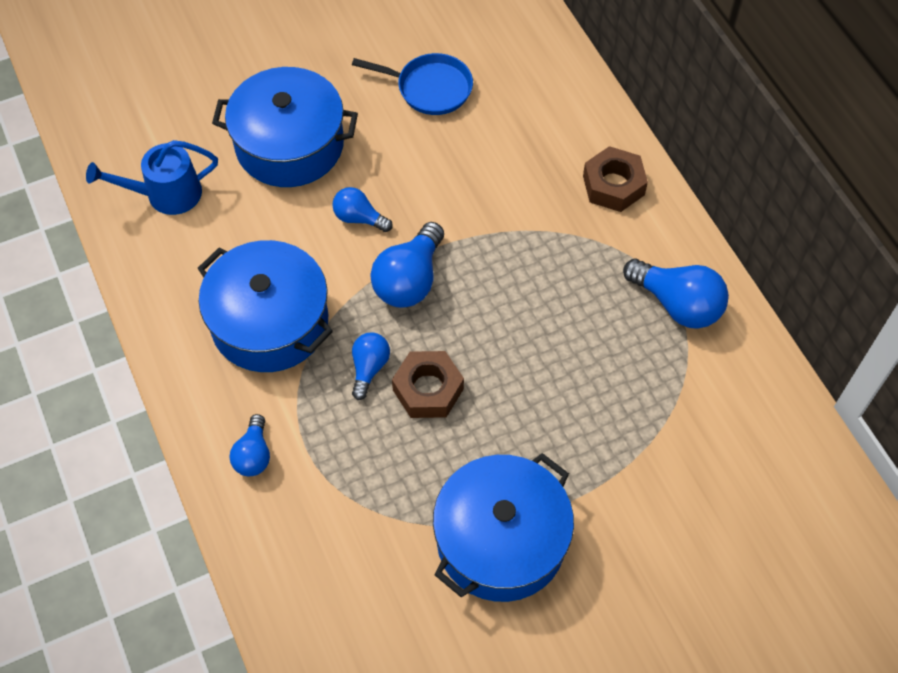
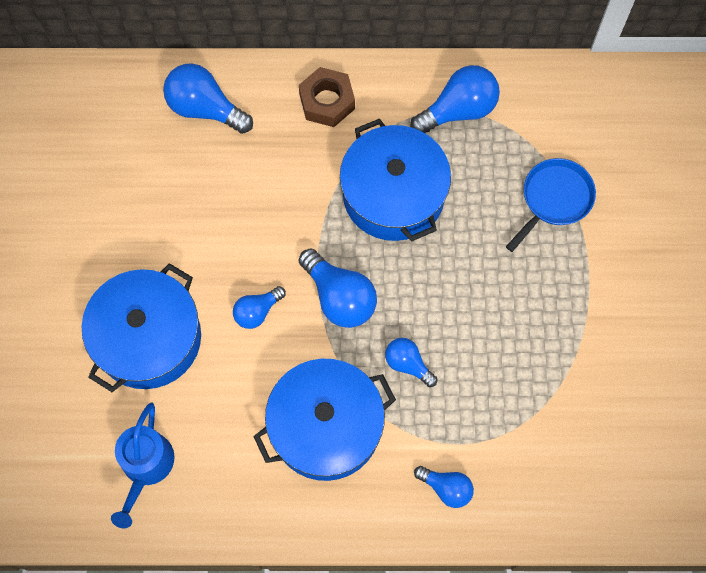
camera: 65 degrees left, 10 degrees up
blue pan [352,53,473,115] -> blue pan moved to [506,158,596,252]
brown nut [392,351,464,418] -> none
blue pot [433,453,574,602] -> blue pot moved to [340,118,451,241]
none -> blue light bulb [163,63,253,134]

